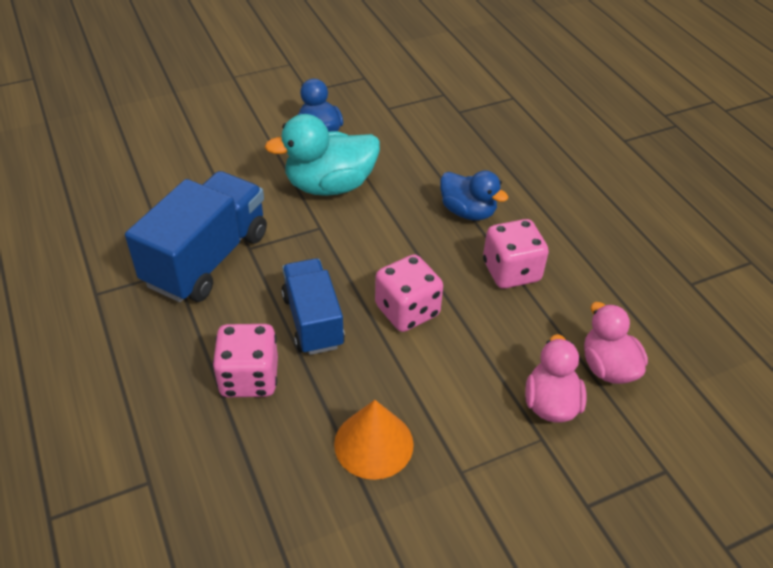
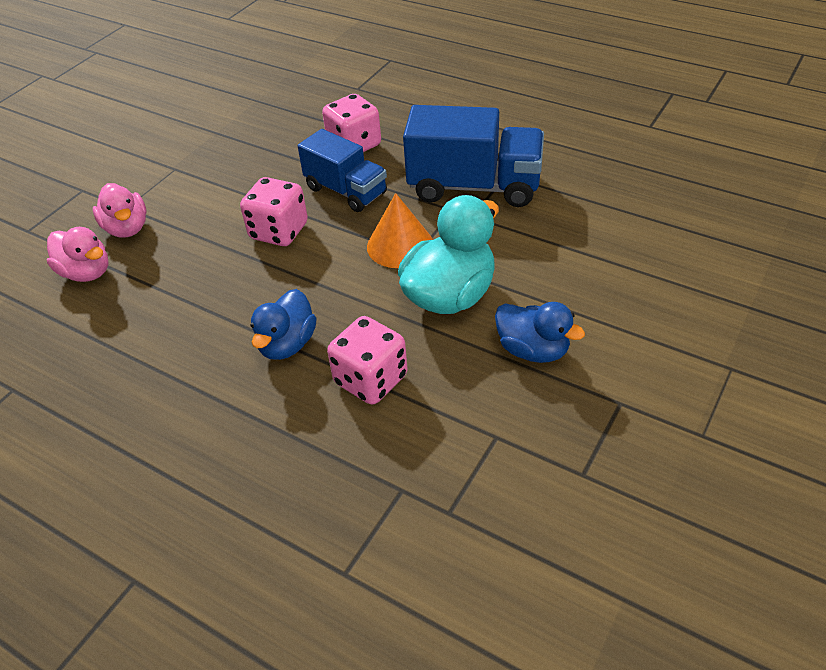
camera: 150 degrees right, 0 degrees up
blue truck [125,171,267,302] -> blue truck turned 75 degrees counterclockwise [403,105,544,207]
orange cone [334,400,414,480] -> orange cone moved to [367,193,433,268]
blue duck [440,170,508,220] -> blue duck turned 75 degrees counterclockwise [251,289,317,360]
pink dice [483,219,549,289] -> pink dice moved to [327,316,407,405]

